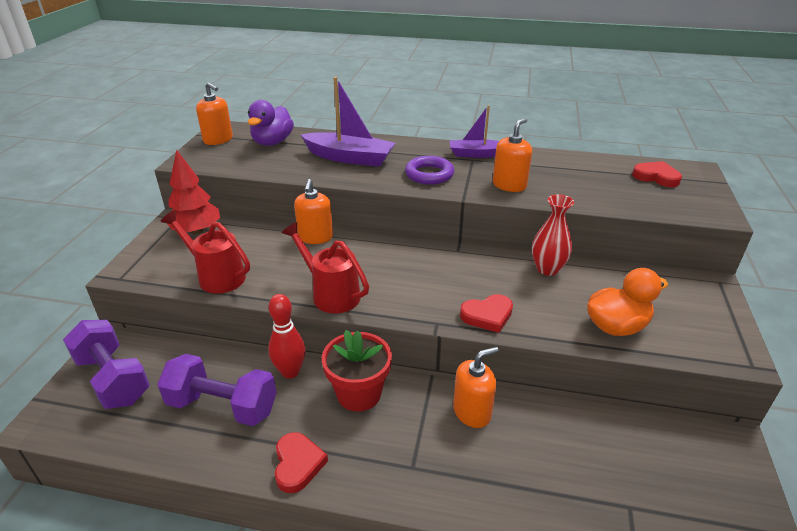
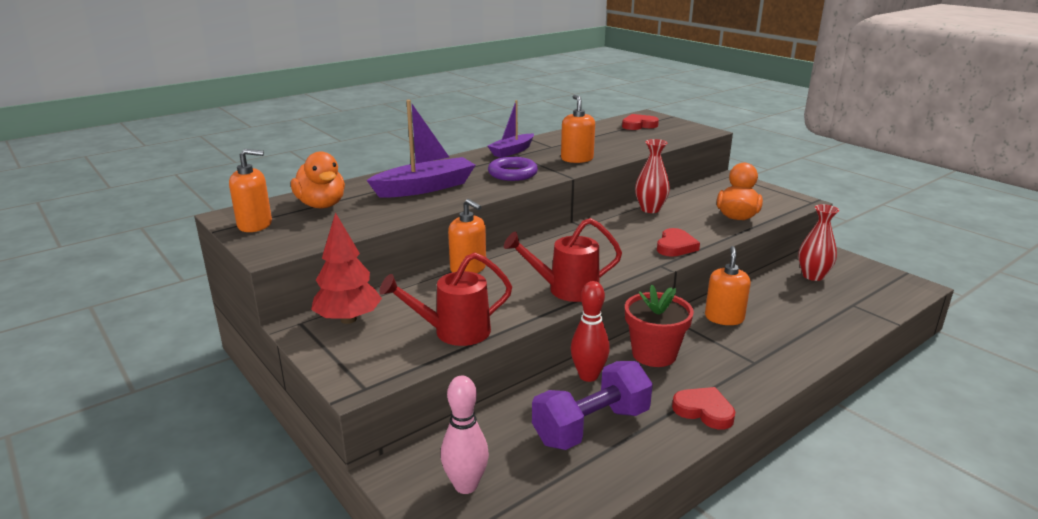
camera: 50 degrees left, 10 degrees down
purple dumbbell [63,320,150,409] -> pink bowling pin [441,376,489,494]
purple duck [248,100,294,146] -> orange duck [291,151,345,208]
none -> red vase [798,204,839,281]

